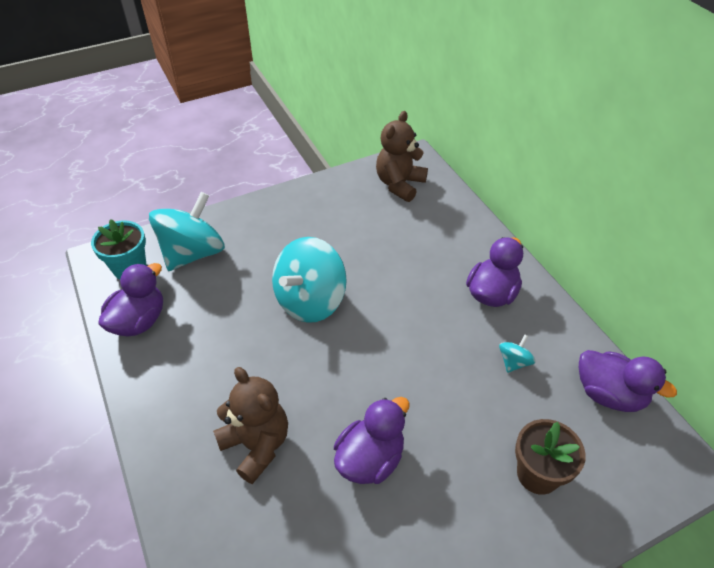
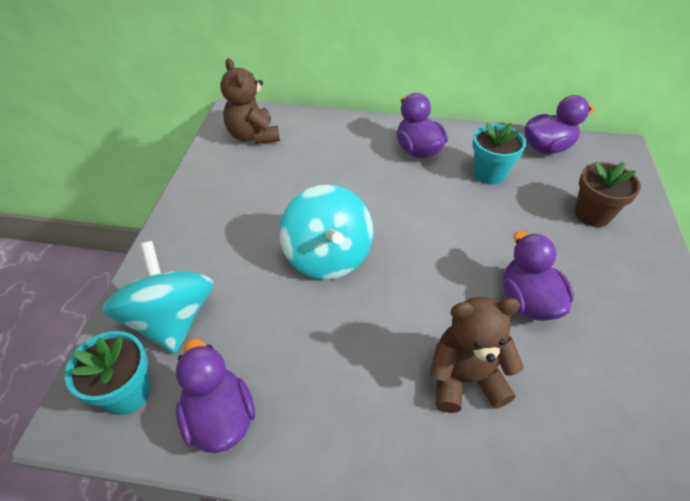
camera: 55 degrees left, 0 degrees up
turquoise spinning top [499,334,536,373] -> turquoise flower pot [473,123,526,185]

